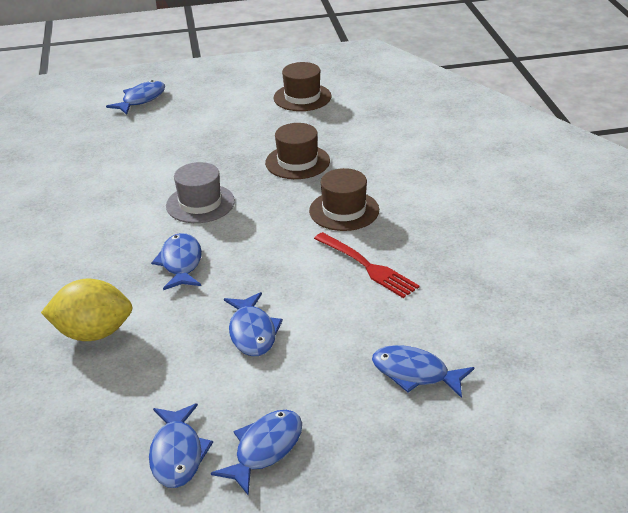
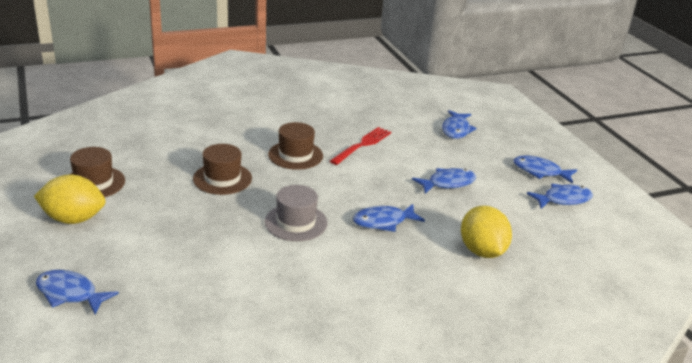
camera: 105 degrees left, 5 degrees down
none -> yellow lemon [34,174,106,224]

